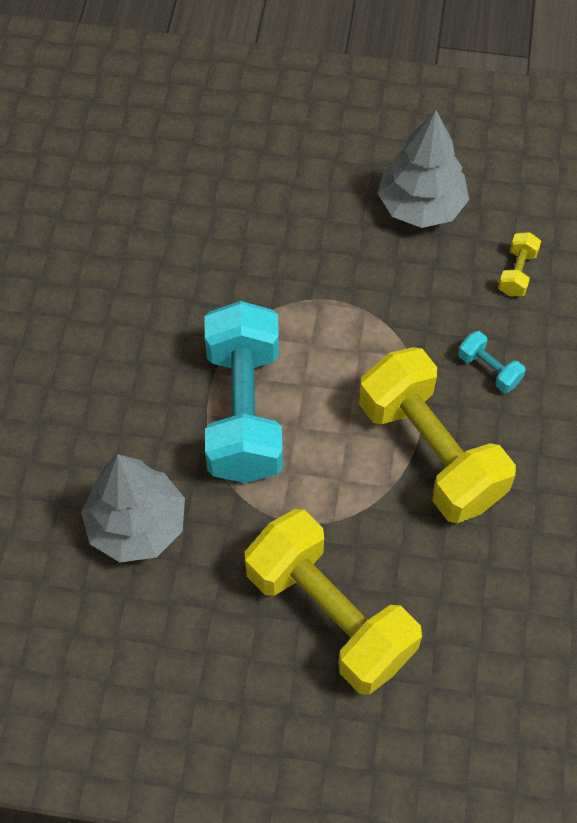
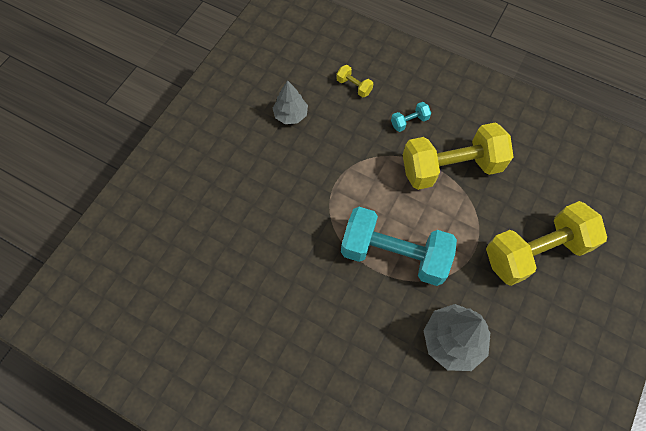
camera: 70 degrees left, 5 degrees up
grey tree [378,110,469,228] -> grey tree [273,80,308,124], size x0.65

